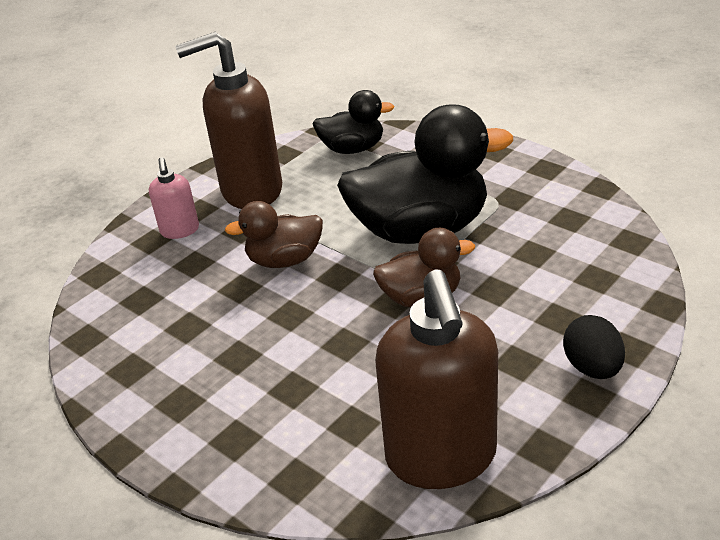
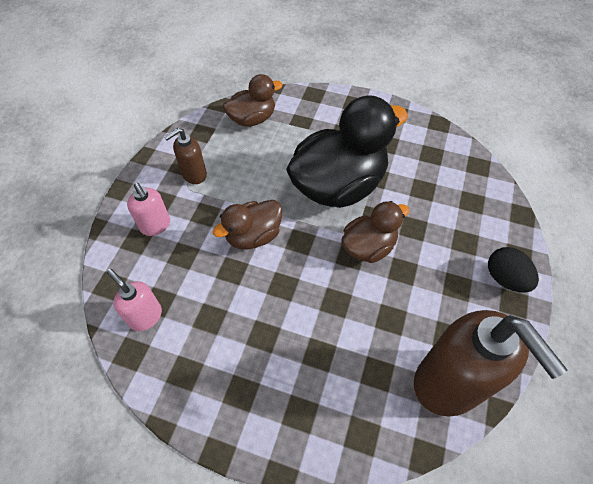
camera: 25 degrees left, 20 degrees up
brown soap dispenser [175,32,282,209] -> brown soap dispenser [164,128,207,184], size x0.49
black duck [313,90,395,154] -> brown duck [223,74,283,127]
none -> pink soap dispenser [107,269,162,331]

